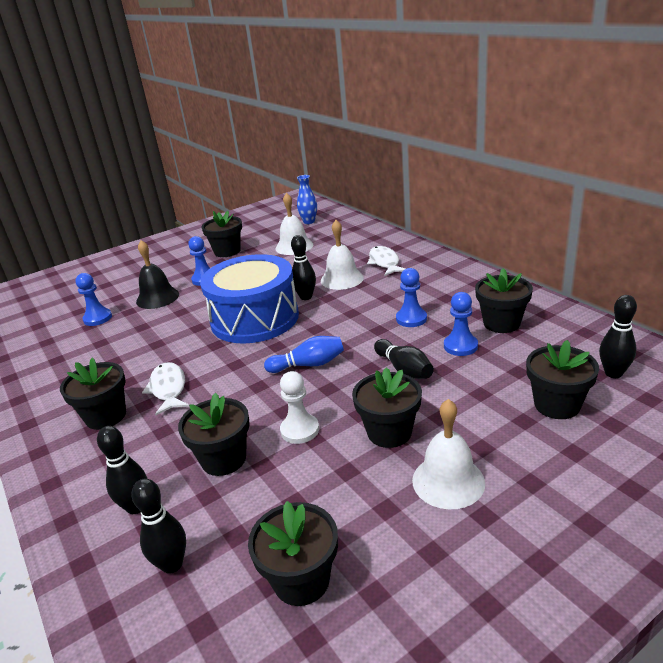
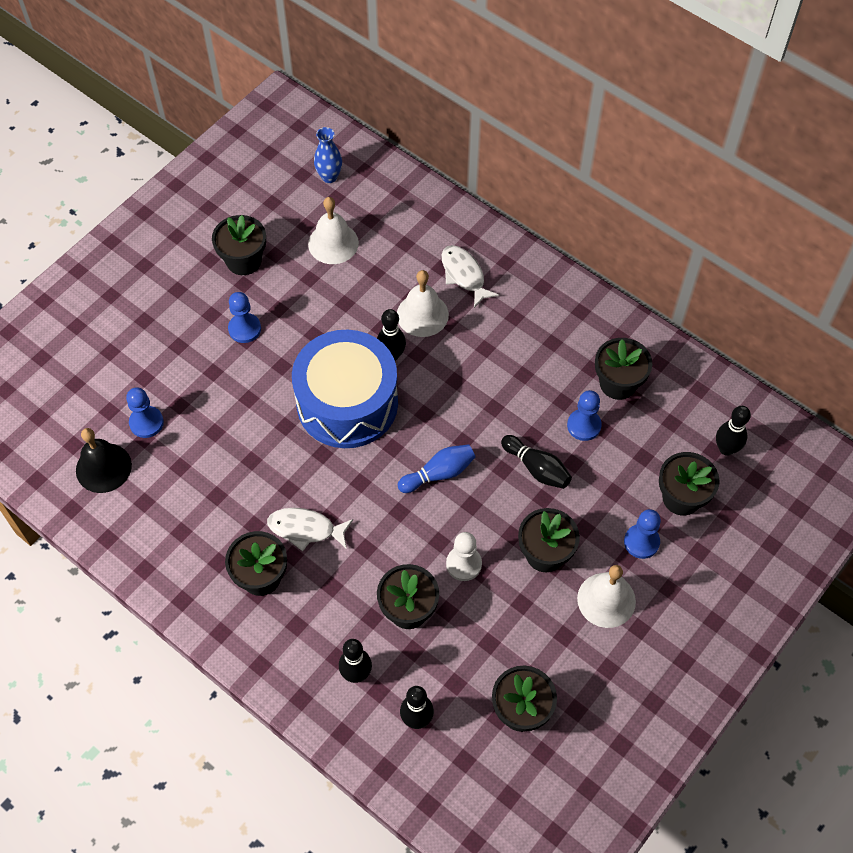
camera: 20 degrees left, 30 degrees up
black bell [136,240,179,309] -> black bell moved to [76,428,132,493]
white fish [142,362,189,415] -> white fish turned 45 degrees counterclockwise [267,508,353,551]
blue pawn [396,268,427,327] -> blue pawn moved to [624,509,661,559]

